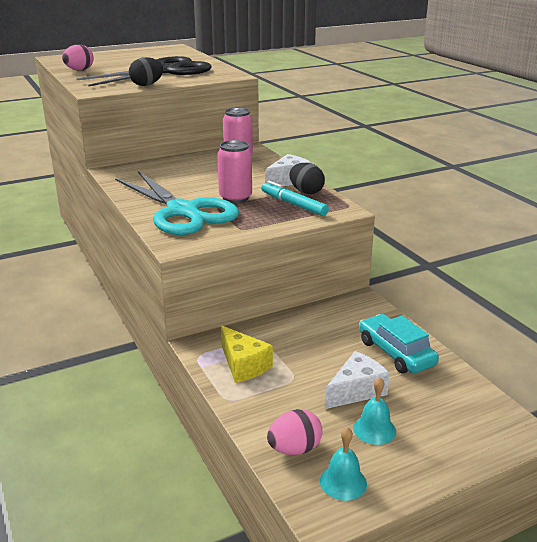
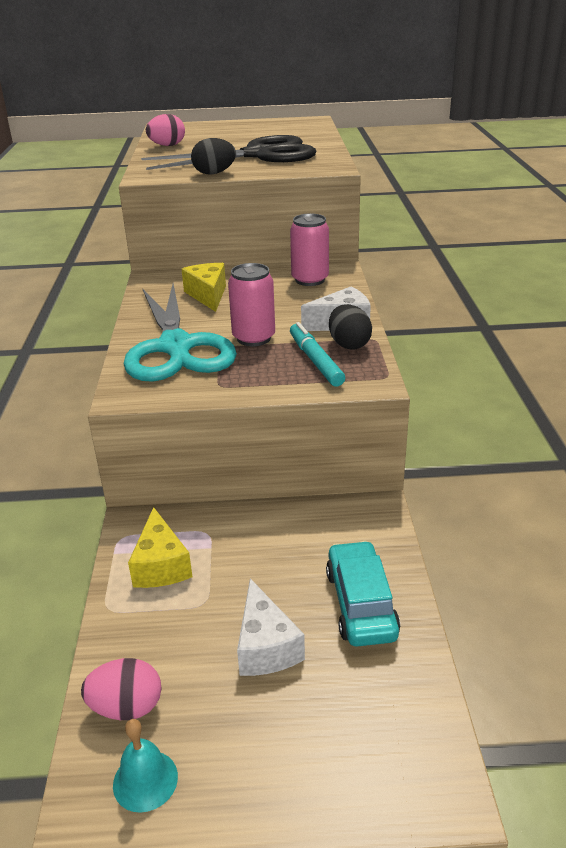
camera: 25 degrees right, 5 degrees up
white cheese [325,351,390,409] -> white cheese turned 90 degrees clockwise [237,579,305,676]
turquoise bell [353,377,396,445] -> none
none -> yellow cheese [182,263,226,312]

